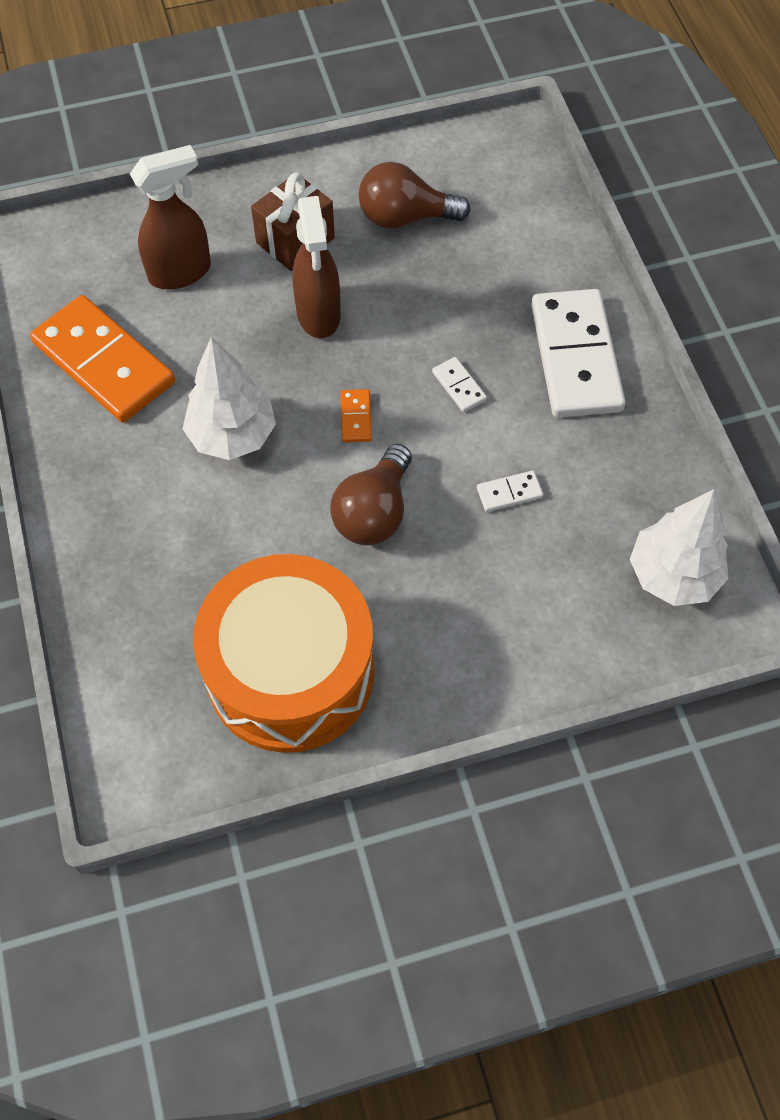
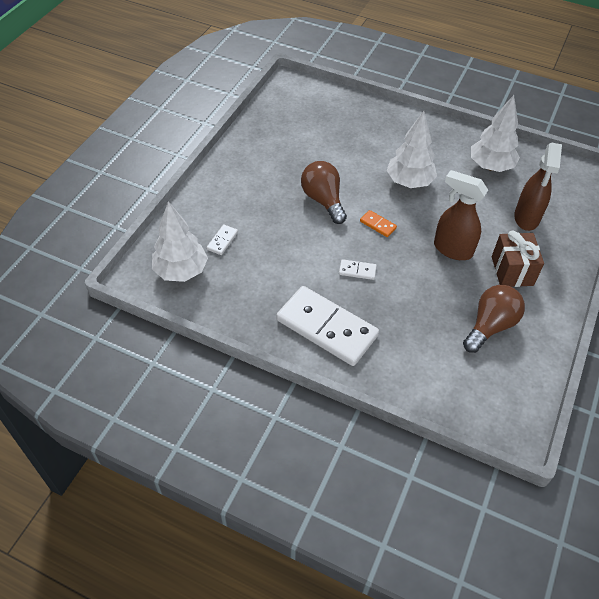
camera: 130 degrees right, 10 degrees down
orange domino [30,295,175,423] -> white tree [471,95,520,172]
orange drum [193,554,374,753] -> none
white domino [477,470,543,512] -> white domino moved to [206,224,238,255]

